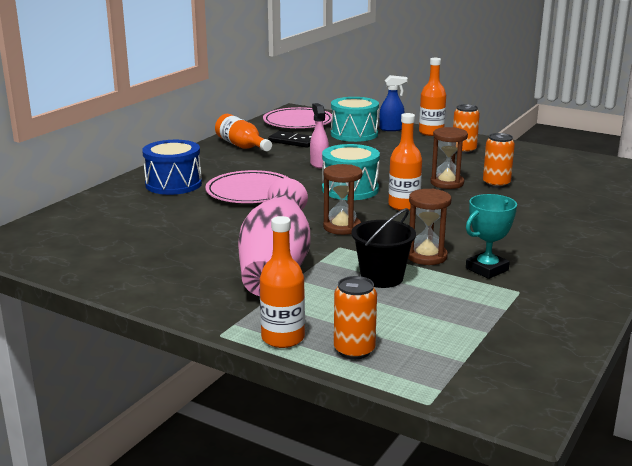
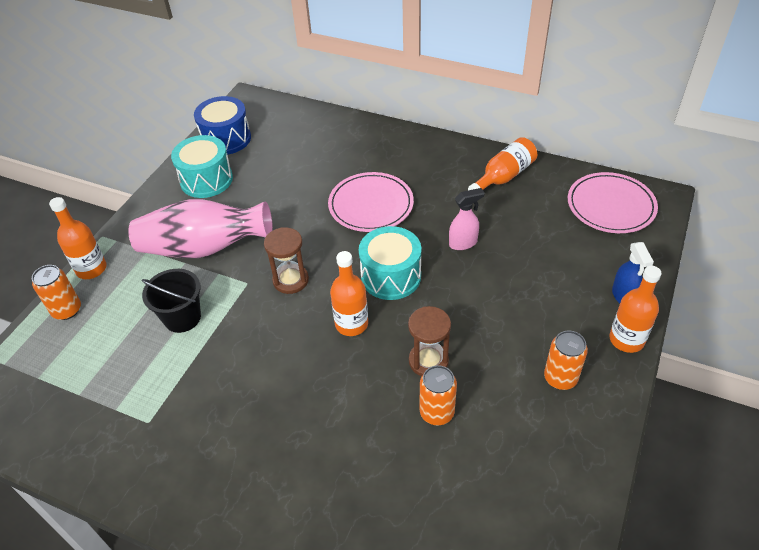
camera: 85 degrees right, 25 degrees up
blue drum [142,140,202,195] -> blue drum moved to [194,96,251,155]
black domino [268,131,311,148] -> none
turquoise drum [331,97,379,142] -> turquoise drum moved to [171,135,233,198]
brown hourglass [408,189,451,265] -> none
turquoise trophy [466,194,517,279] -> none

